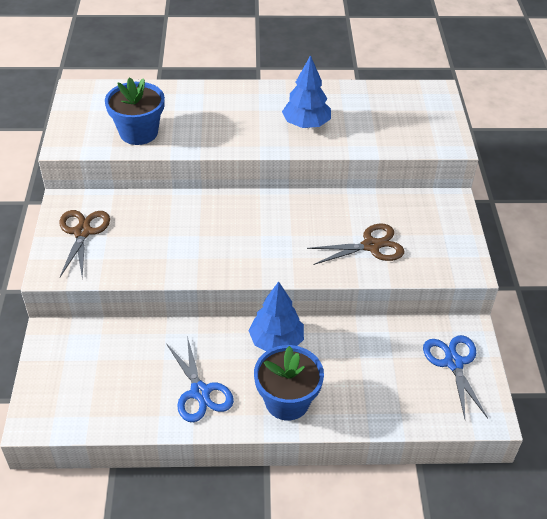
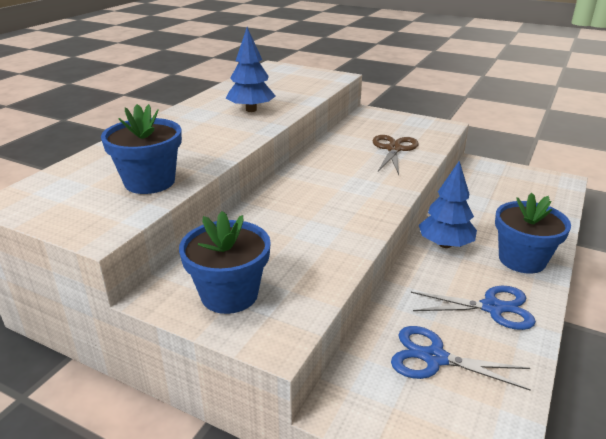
camera: 60 degrees left, 15 degrees down
brown scissors [59,210,110,278] -> blue flower pot [179,211,271,314]
blue scissors [423,335,488,419] -> blue scissors moved to [391,326,531,391]

